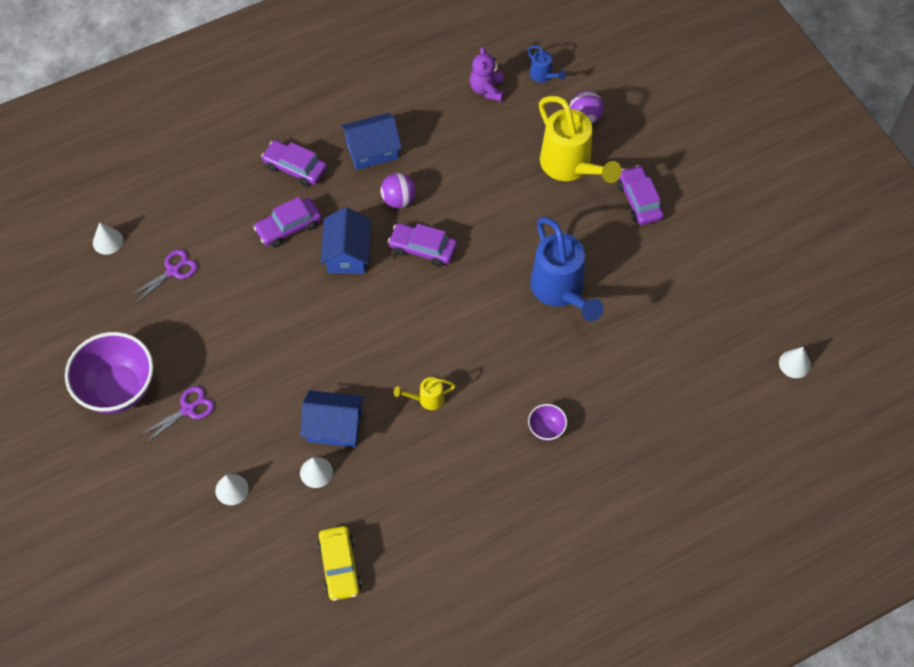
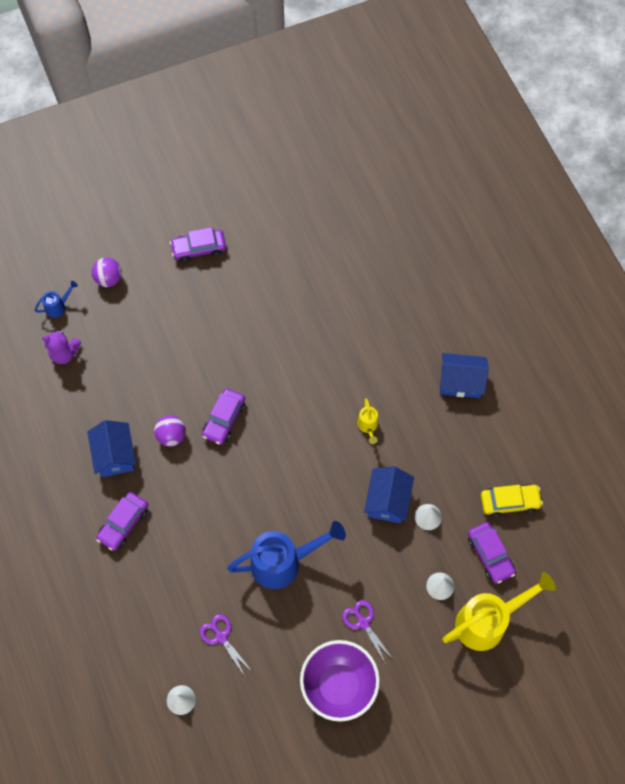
camera: 85 degrees left, 5 degrees up
purple car [253,197,322,247] -> purple car moved to [468,522,516,583]
blue house [321,207,371,274] -> blue house moved to [440,353,489,398]
purple bowl [528,404,567,441] -> none
blue watering can [530,217,604,321] -> blue watering can moved to [227,521,346,589]
yellow watering can [539,96,622,183] -> yellow watering can moved to [442,572,556,651]
white cone [779,347,811,378] -> none

